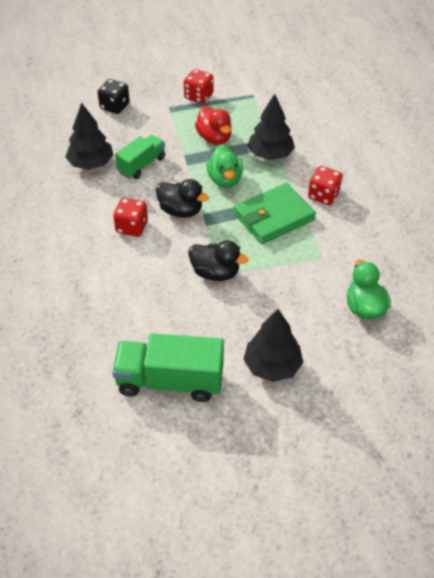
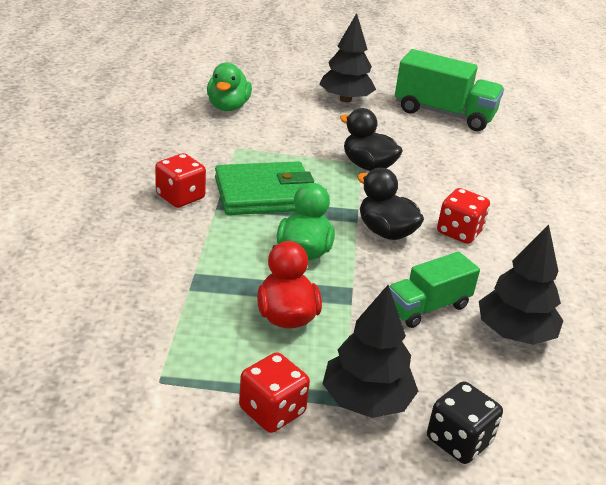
camera: 165 degrees left, 15 degrees down
black tree [248,94,295,160] -> black tree moved to [322,285,418,418]

